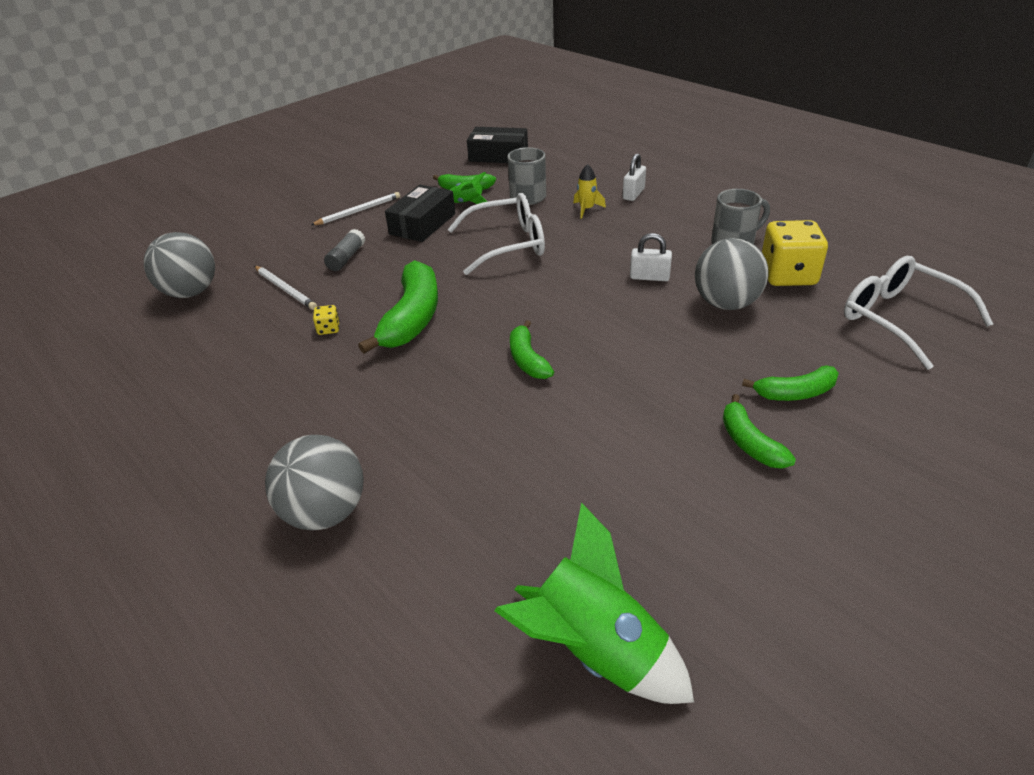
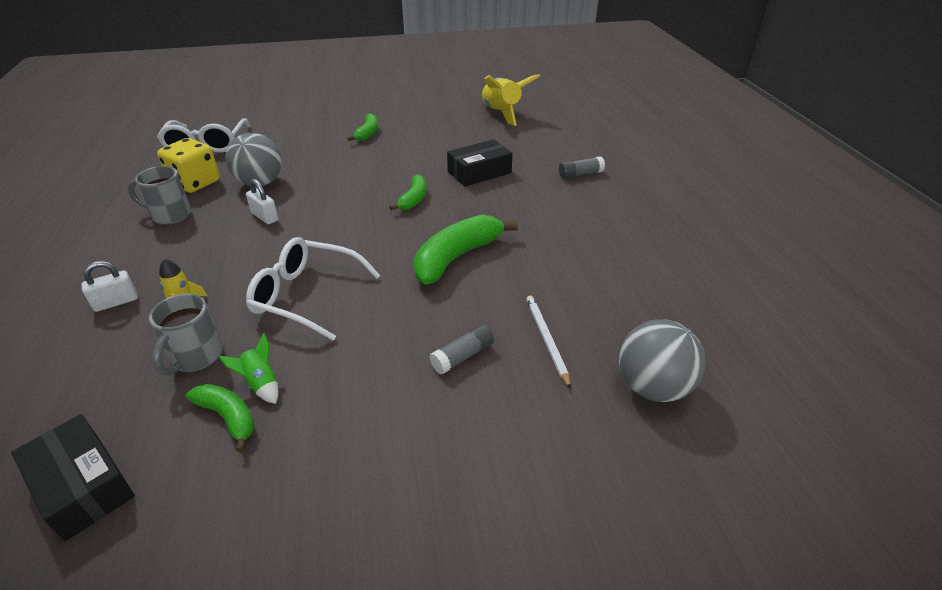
camera: 150 degrees left, 0 degrees up
grey ball [265,435,364,531] -> grey glue stick [559,156,605,179]
white pencil [311,192,400,225] -> none
yellow dice [313,305,339,335] -> none
black box [385,185,455,242] -> black box moved to [447,139,513,187]
green rocket [494,502,694,704] -> yellow rocket [482,74,540,126]
green banana [742,365,839,401] -> none

